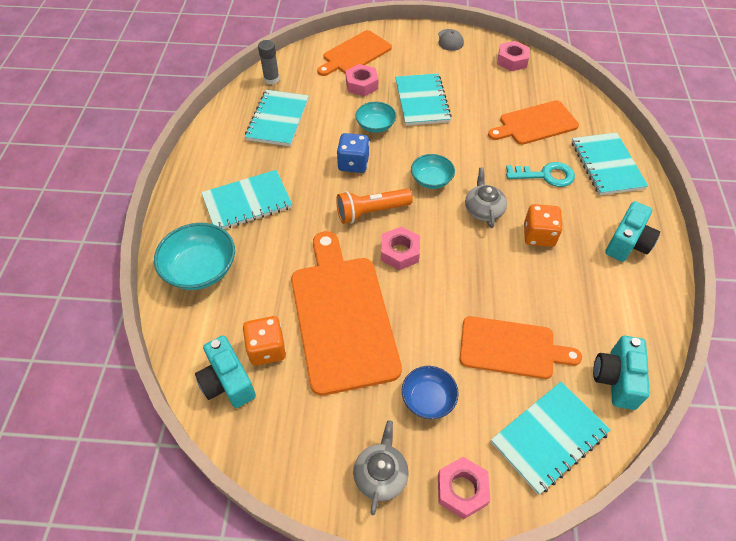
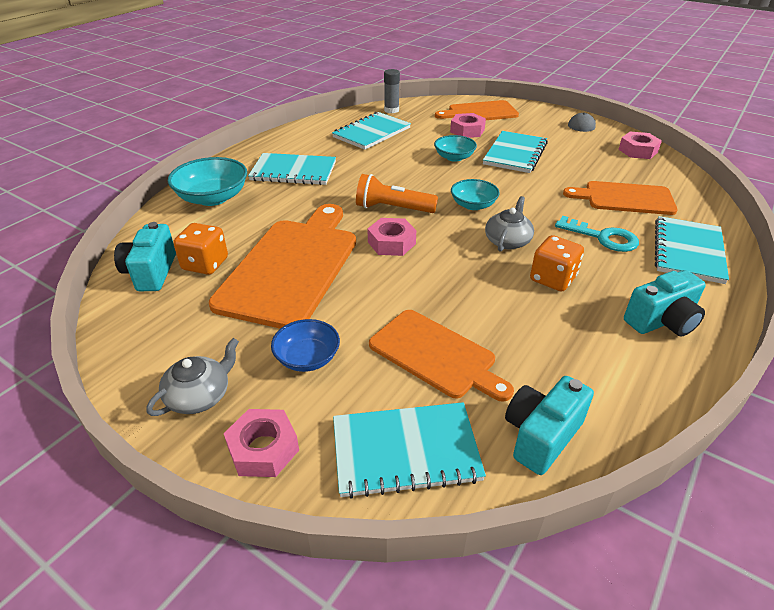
camera: 30 degrees right, 15 degrees down
blue dice [337,133,369,173] -> none

